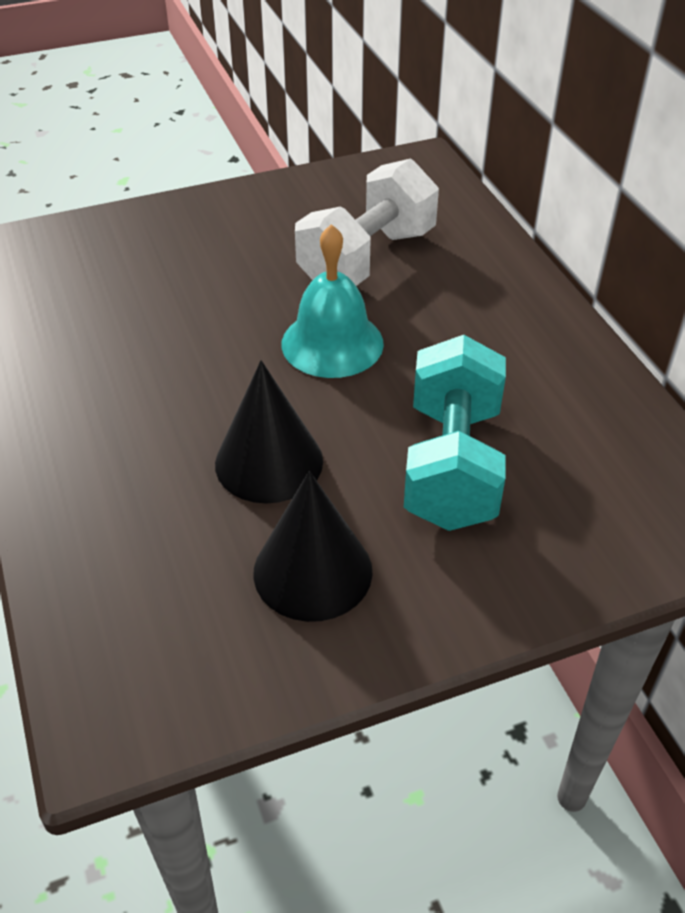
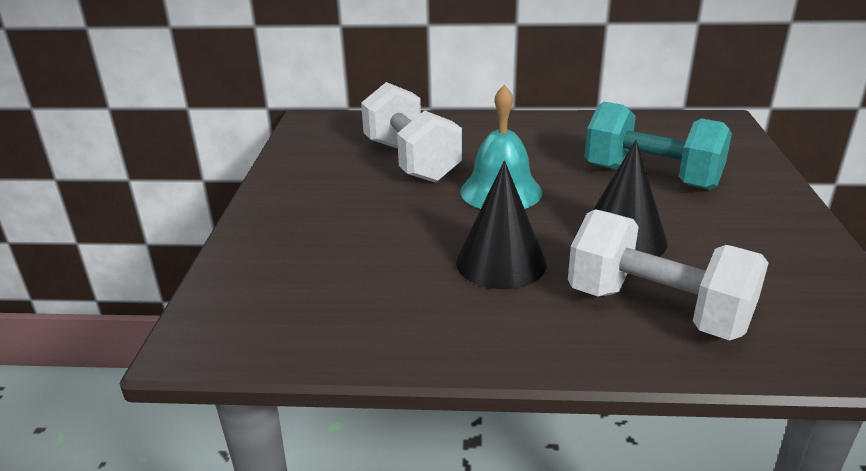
camera: 65 degrees left, 15 degrees down
black cone [253,471,373,622] -> black cone moved to [456,161,547,289]
none -> white dumbbell [568,209,769,340]

